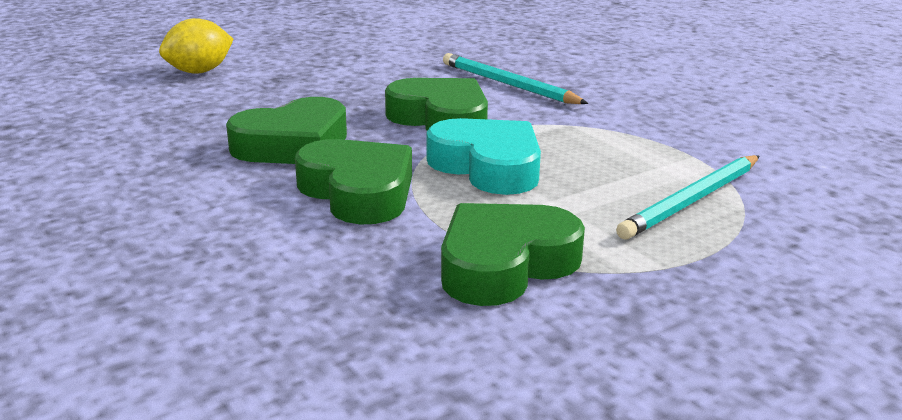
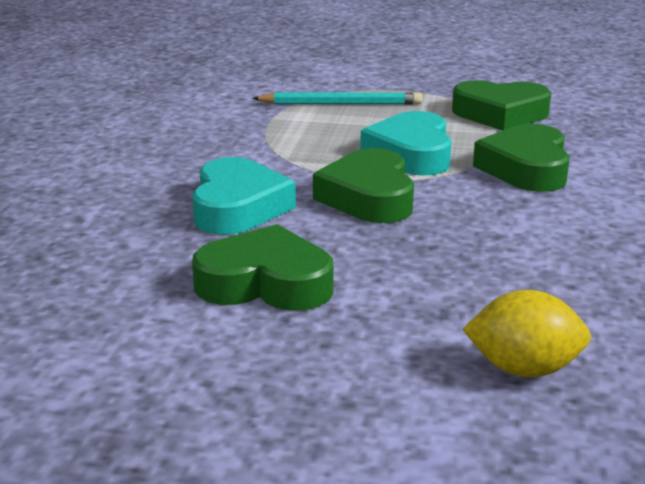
camera: 135 degrees left, 0 degrees up
green heart [226,97,347,164] -> green heart moved to [192,224,334,311]
turquoise pencil [443,53,588,104] -> turquoise heart [192,157,296,235]

